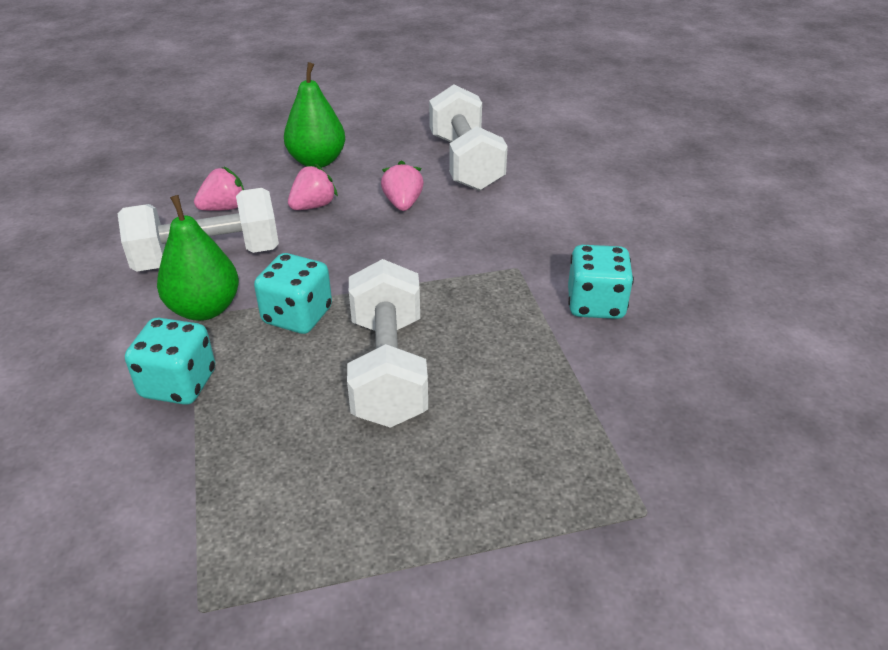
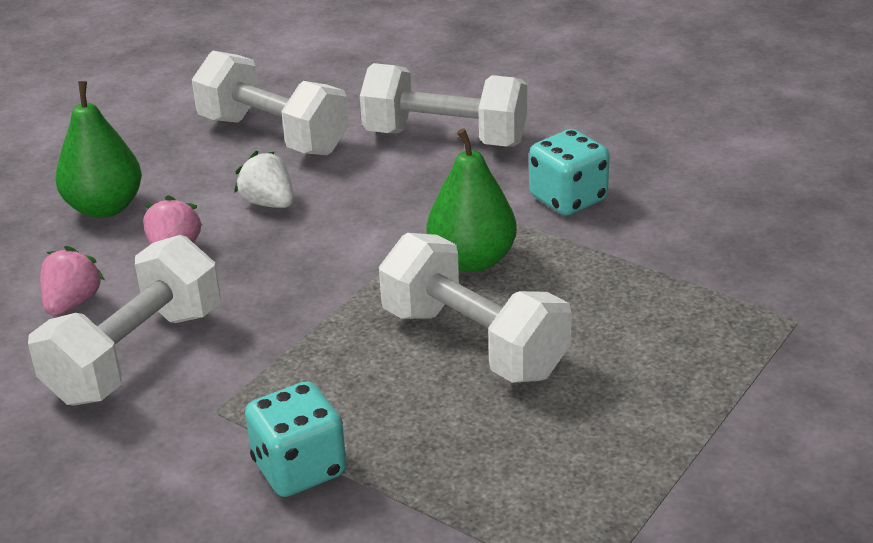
camera: 40 degrees left, 5 degrees down
green pear [157,195,239,321] -> green pear moved to [427,128,517,272]
turquoise dice [254,253,332,334] -> none
pink strawberry [381,160,424,211] -> white strawberry [234,151,294,208]
none -> white dumbbell [360,63,527,147]

